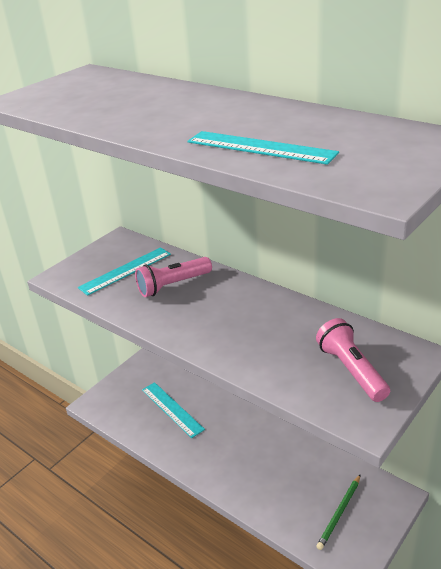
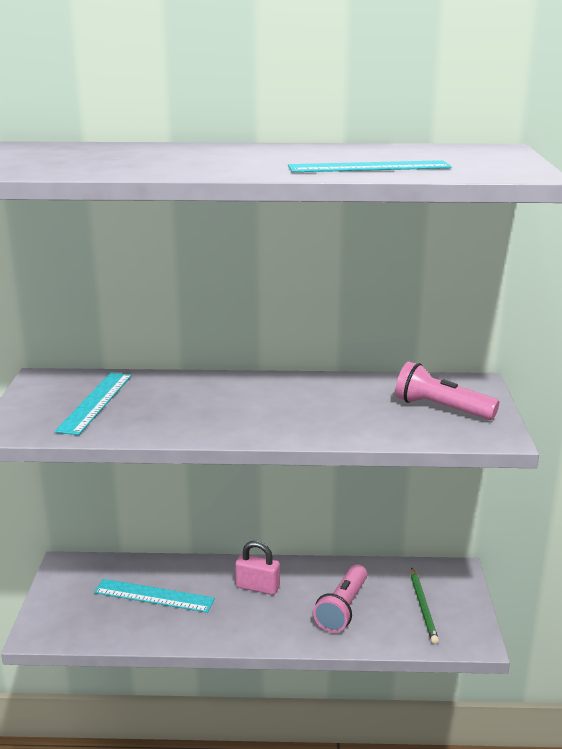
camera: 40 degrees left, 10 degrees down
pink flashlight [135,257,212,297] -> pink flashlight moved to [313,564,367,633]
none -> pink padlock [235,541,280,595]

